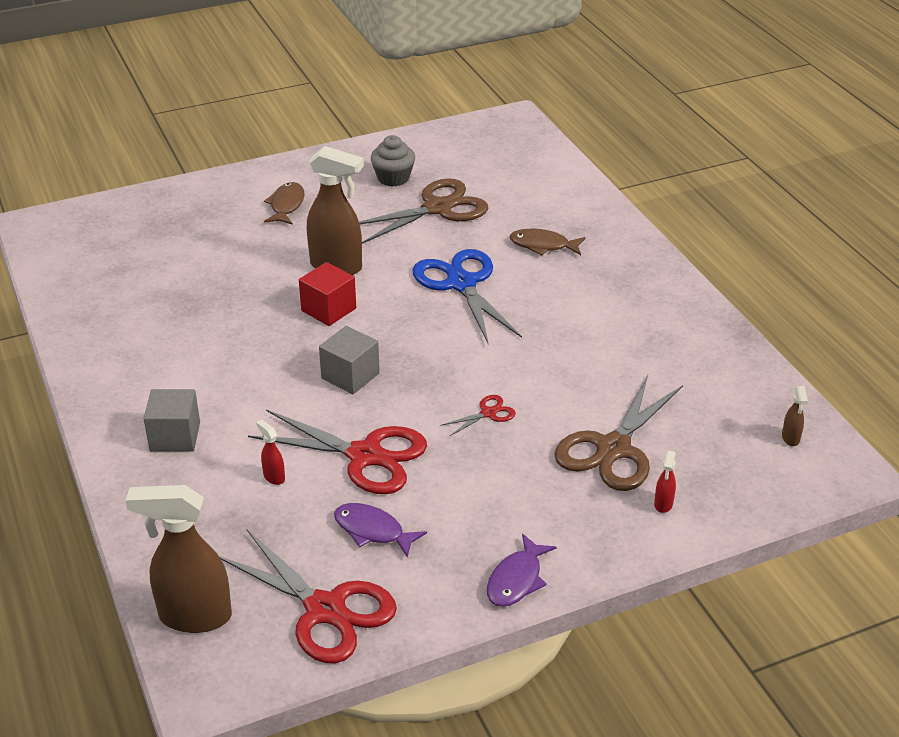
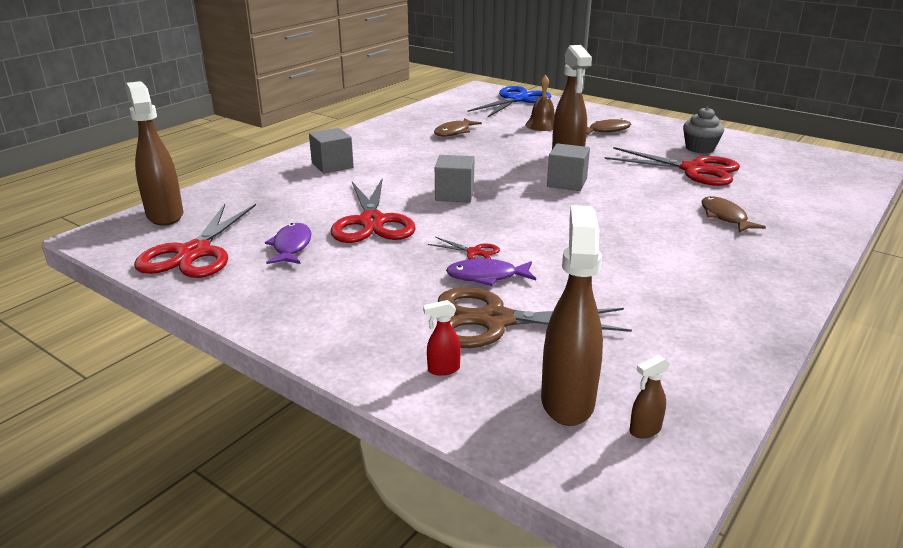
camera: 60 degrees right, 10 degrees down
red spray bottle [256,420,285,485] -> none
red cube [299,262,356,326] -> none
brown scissors [359,178,488,244] -> red scissors [604,147,740,186]
blue scissors [413,249,522,345] -> blue scissors moved to [468,86,551,118]
purple fish [487,534,557,607] -> purple fish moved to [446,259,536,286]
none -> brown fish [434,118,482,137]
none -> brown bell [525,75,555,131]
none -> brown spray bottle [541,205,603,426]
none -> grey cube [547,143,590,191]

